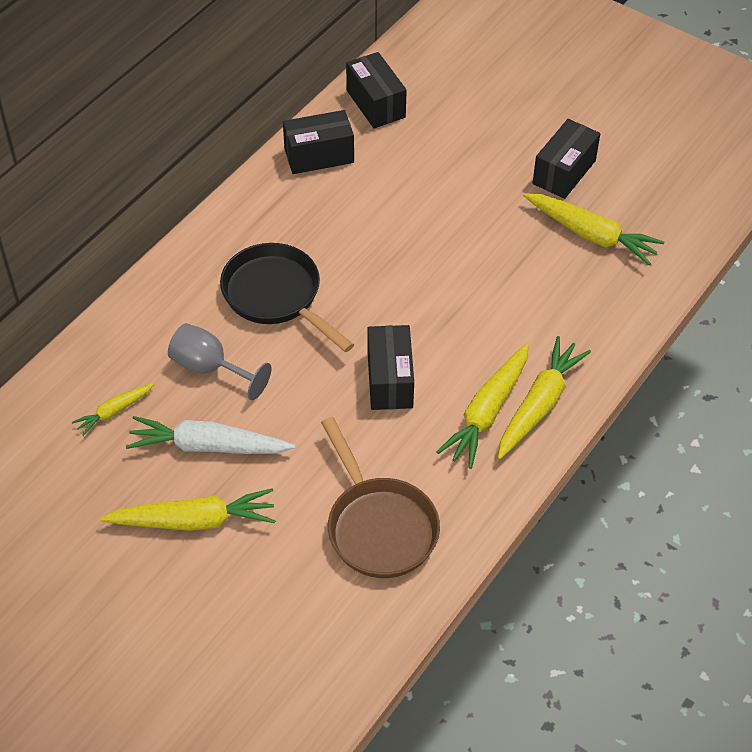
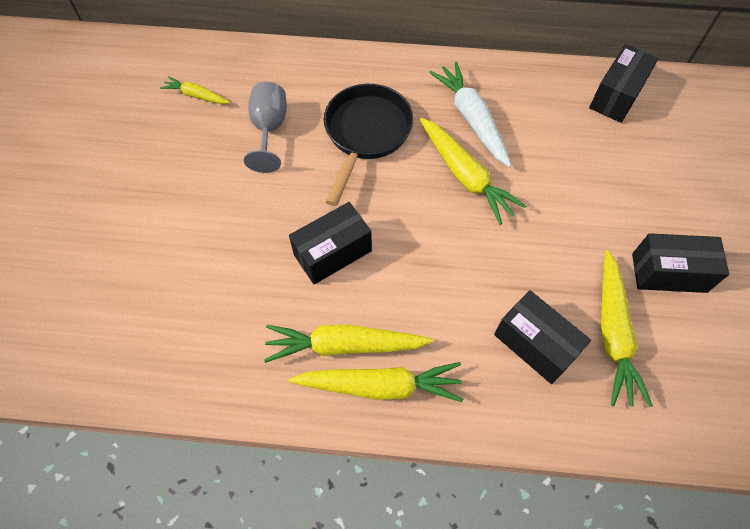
camera: 60 degrees right, 10 degrees up
yellow carrot [100,488,275,531] -> yellow carrot moved to [420,118,526,225]
white carrot [126,416,295,454] -> white carrot moved to [429,62,511,167]
black box [283,110,354,174] -> black box moved to [494,290,591,384]
brown pan [321,417,440,578] -> none

